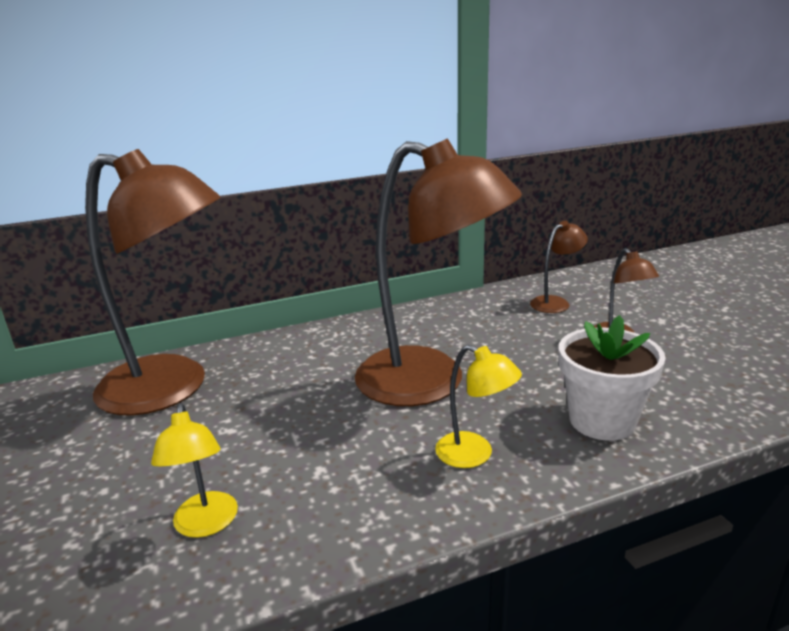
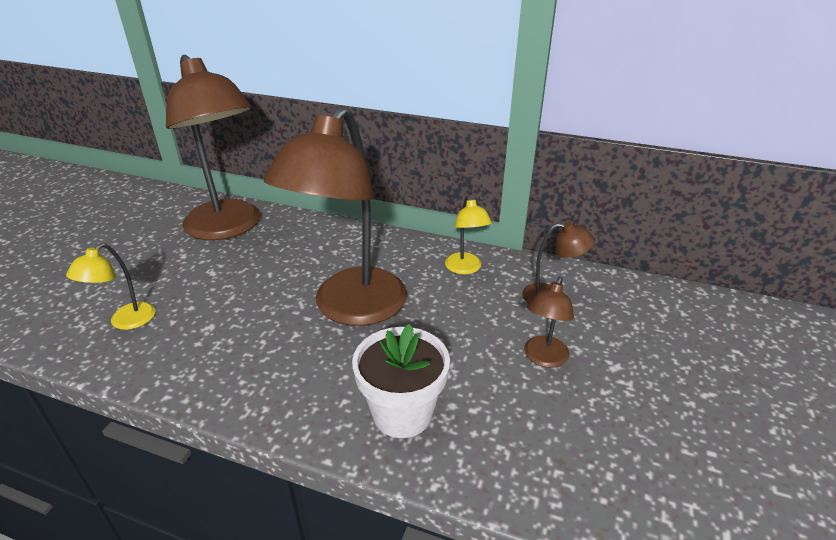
camera: 40 degrees right, 10 degrees up
brown lamp [355,138,522,406] -> brown lamp turned 45 degrees clockwise [264,106,407,326]
yellow lamp [435,345,522,468] -> yellow lamp moved to [445,195,492,274]

